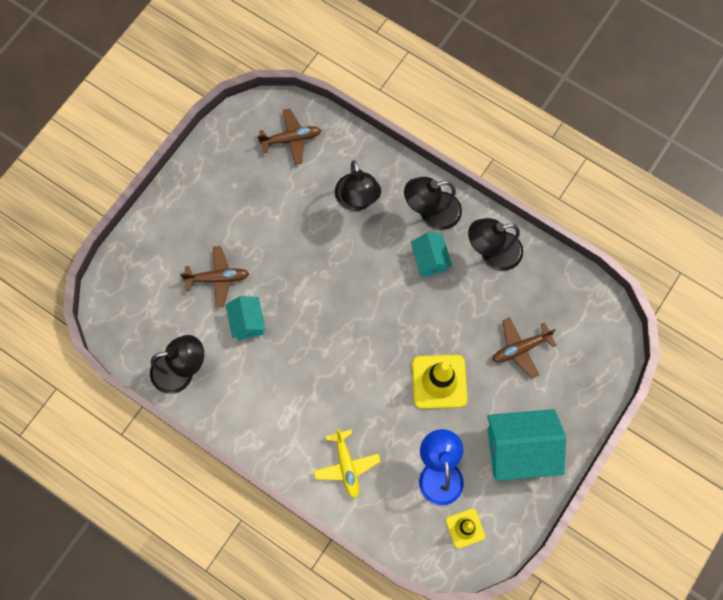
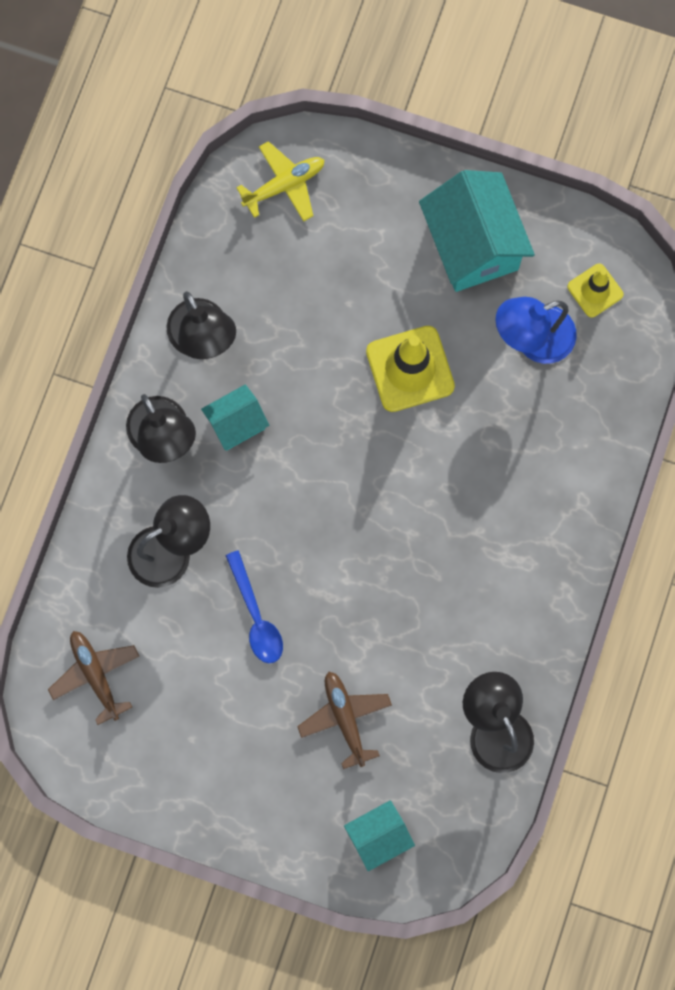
camera: 105 degrees left, 5 degrees up
turquoise house [226,296,266,340] -> turquoise house moved to [344,800,415,871]
yellow plane [313,428,381,499] -> yellow plane moved to [236,141,324,222]
brown plane [493,317,557,378] -> none
none -> blue spoon [225,550,283,663]

